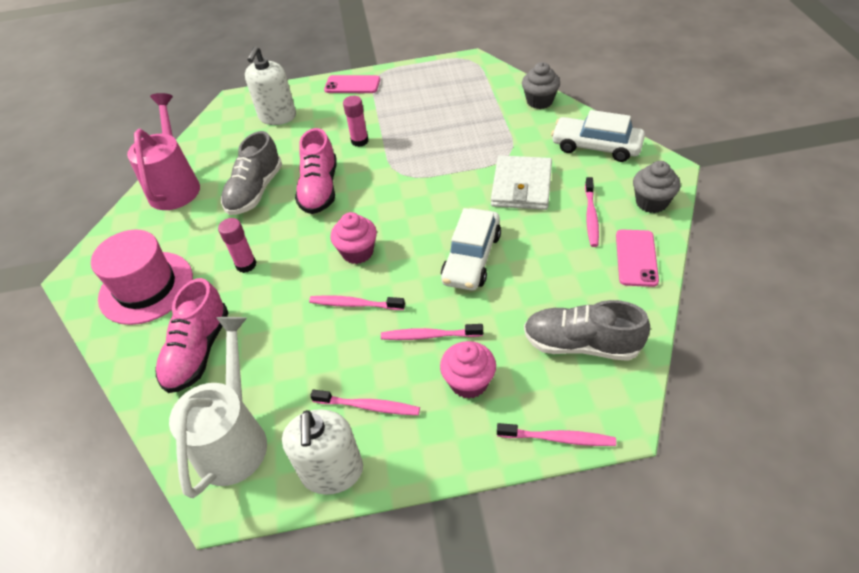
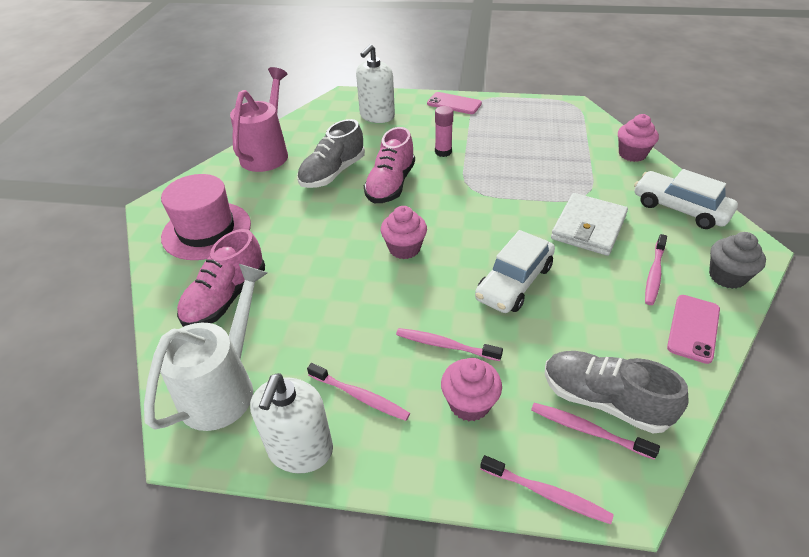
camera: 15 degrees right, 5 degrees down
pink glue stick [218,218,256,273] -> none
pink toothbrush [309,295,405,310] -> pink toothbrush moved to [531,403,660,459]
grey cupcake [522,62,560,109] -> pink cupcake [618,114,659,162]

